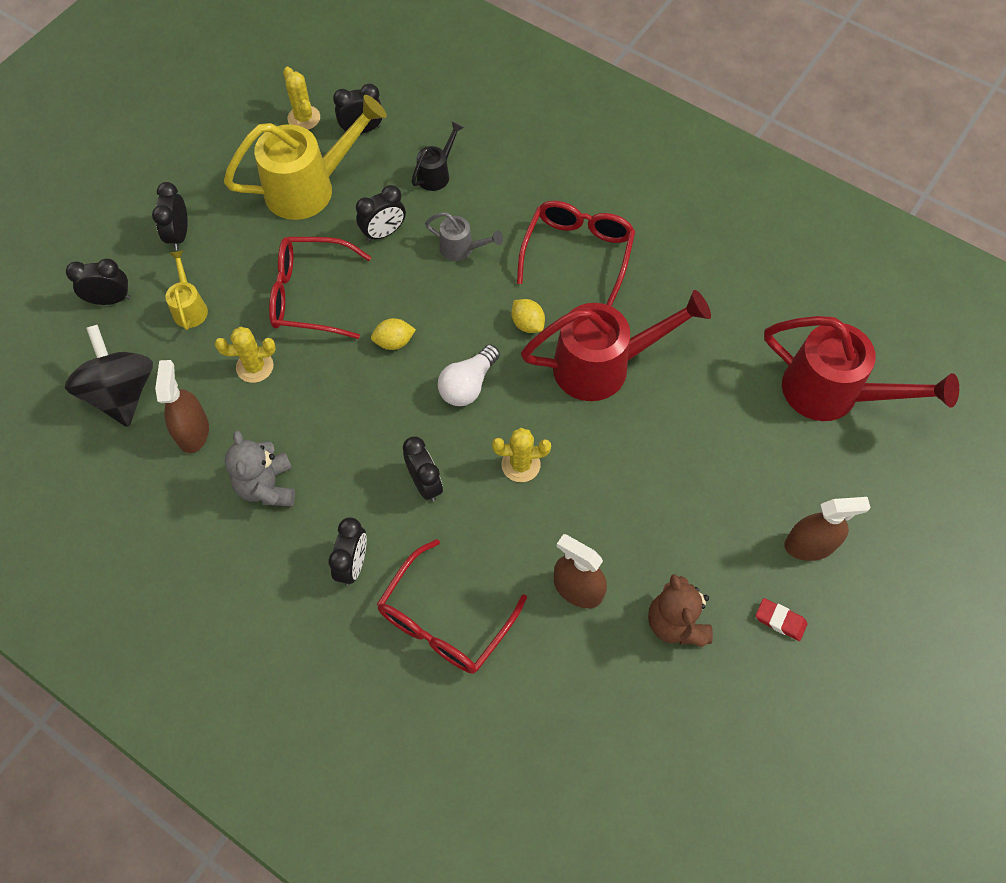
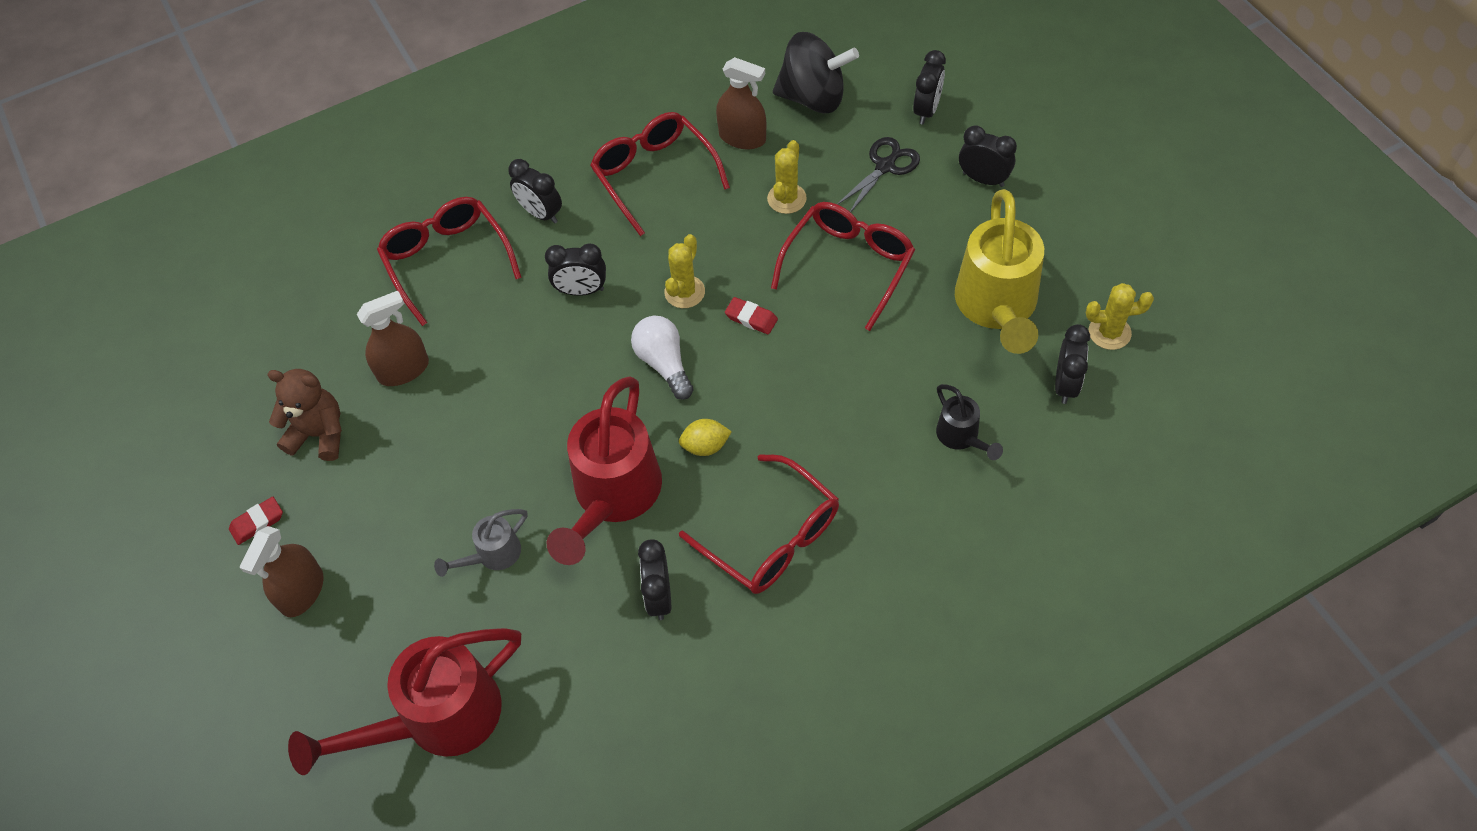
camera: 120 degrees right, 5 degrees down
yellow watering can [165,250,208,330] -> black scissors [837,137,920,212]
grey teddy bear [225,431,295,506] -> red glasses [590,112,730,236]
black clock [356,185,406,242] -> black clock moved to [638,539,671,620]
yellow lemon [371,318,416,350] -> red eraser [725,297,778,334]
grey watering can [425,212,503,261] -> grey watering can moved to [434,509,527,577]
yellow cactus [492,428,551,482] -> yellow cactus moved to [664,234,705,308]

